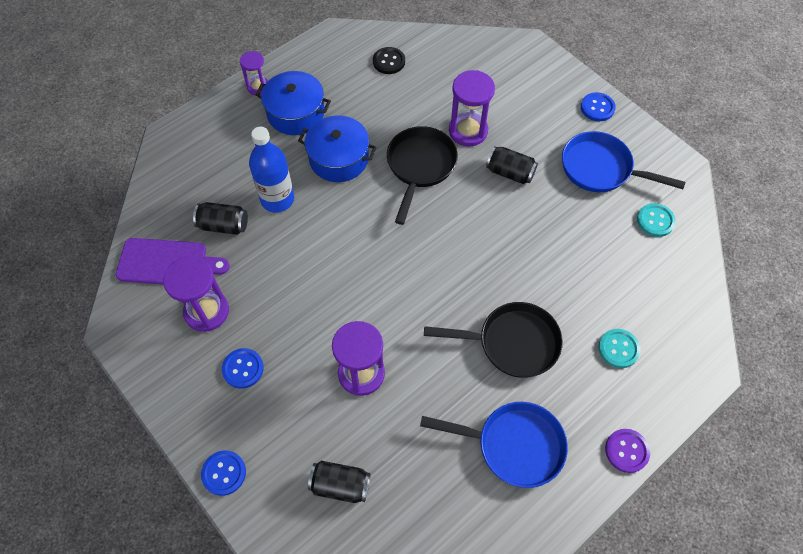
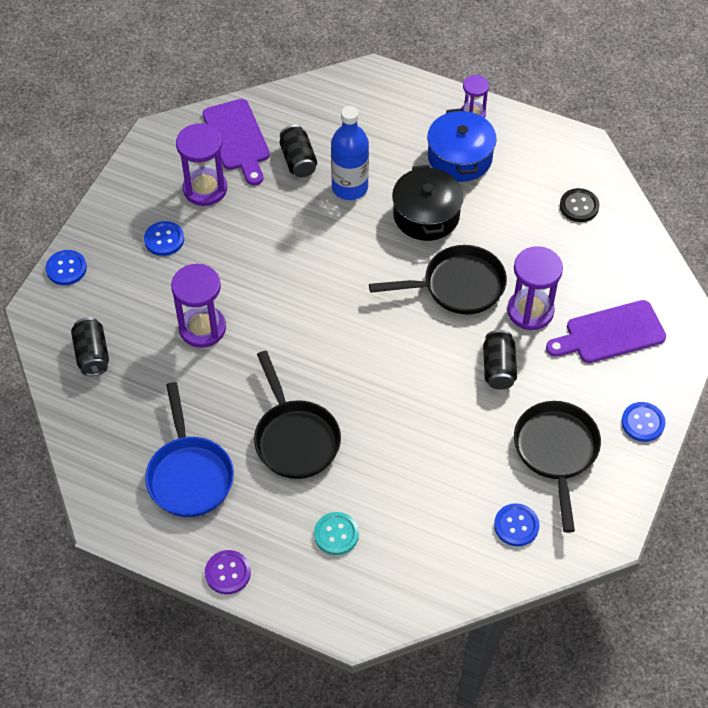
camera: 65 degrees right, 5 degrees down
blue pot [298,116,377,182] -> black pot [392,165,463,241]
blue pan [562,131,685,192] -> black pan [514,401,601,533]
turquoise button [637,203,676,237] -> blue button [494,503,540,546]
none -> purple cutting board [546,300,666,363]

